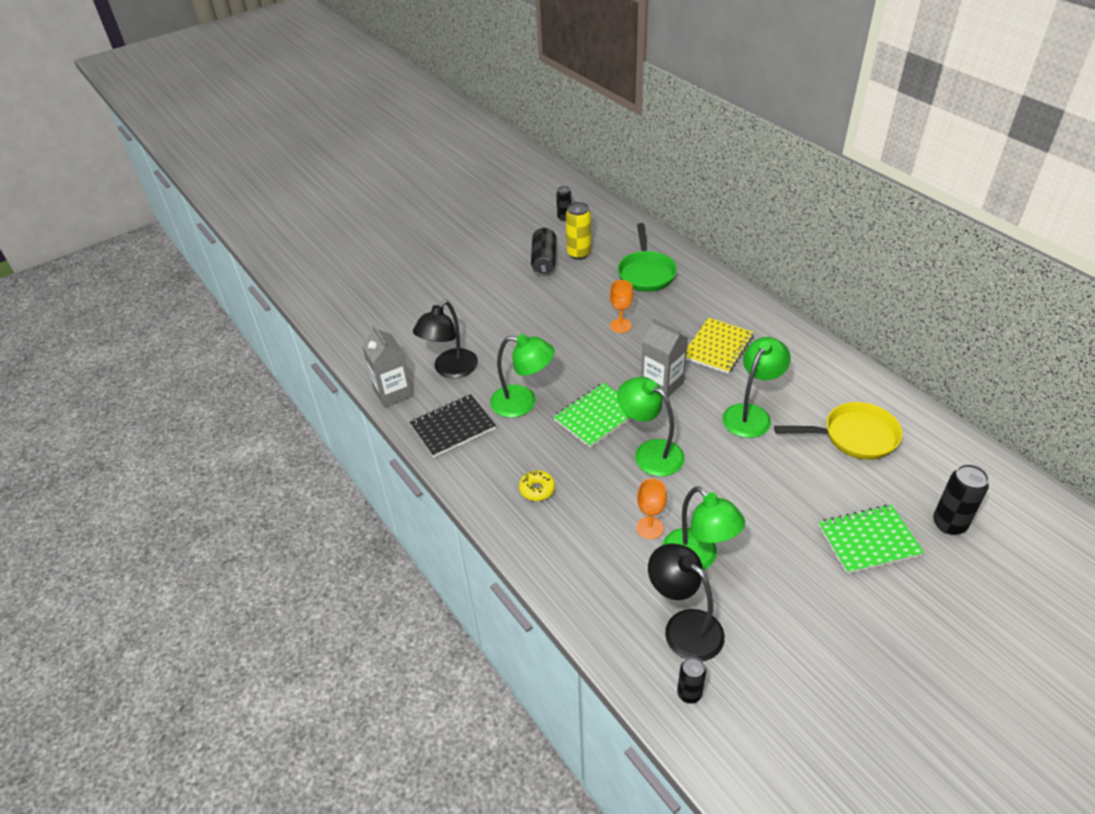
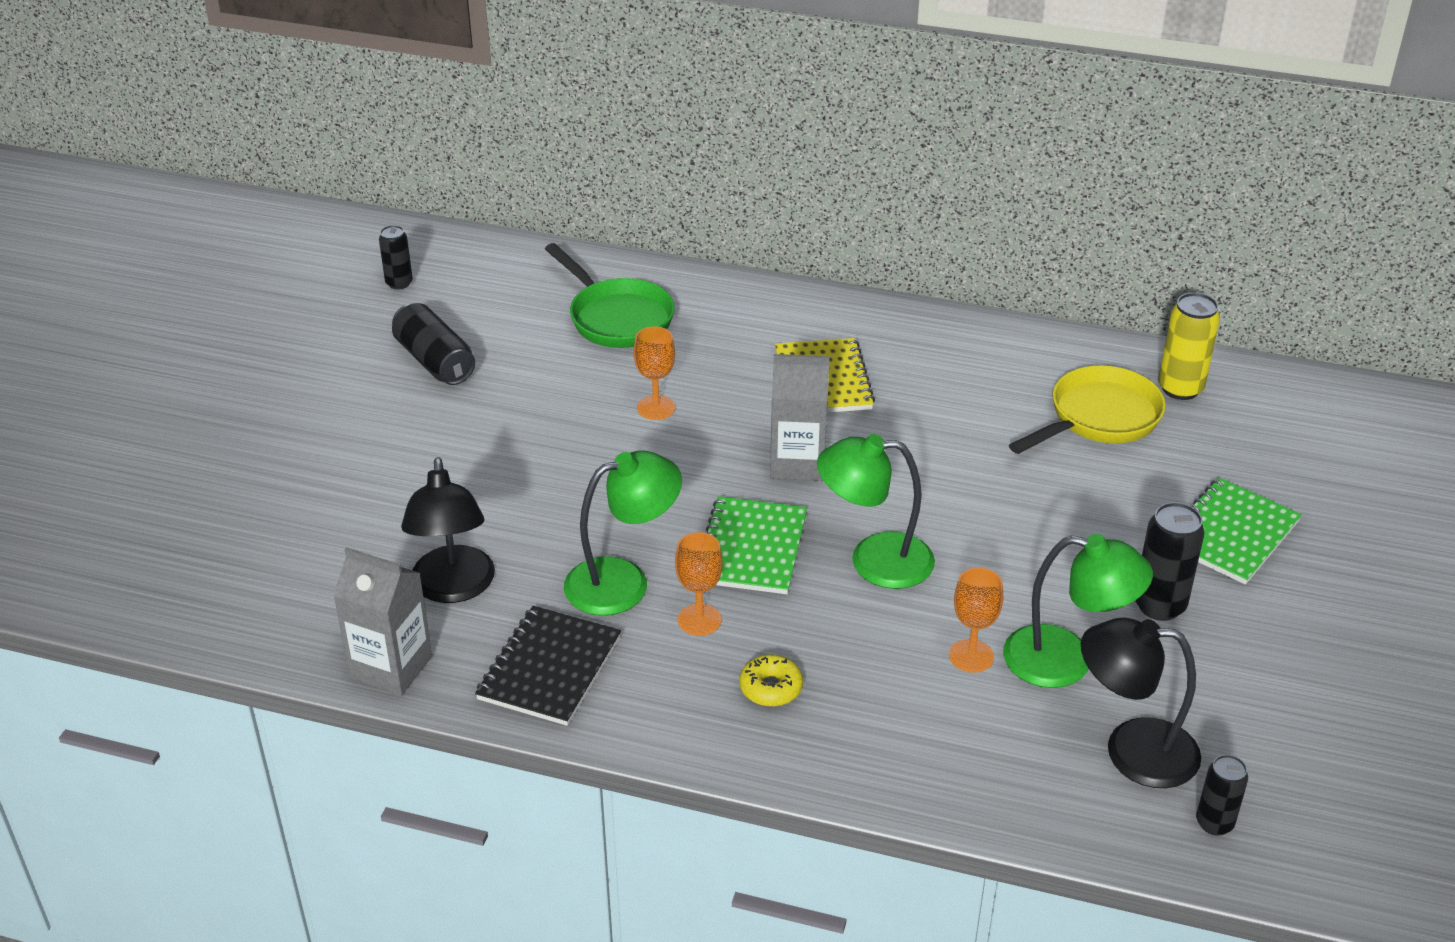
camera: 40 degrees left, 5 degrees down
yellow can [566,202,591,260] -> yellow can moved to [1158,292,1220,400]
green lamp [723,337,791,438] -> none
black can [933,464,989,535] -> black can moved to [1135,502,1204,621]
none -> orange goblet [675,532,723,636]

